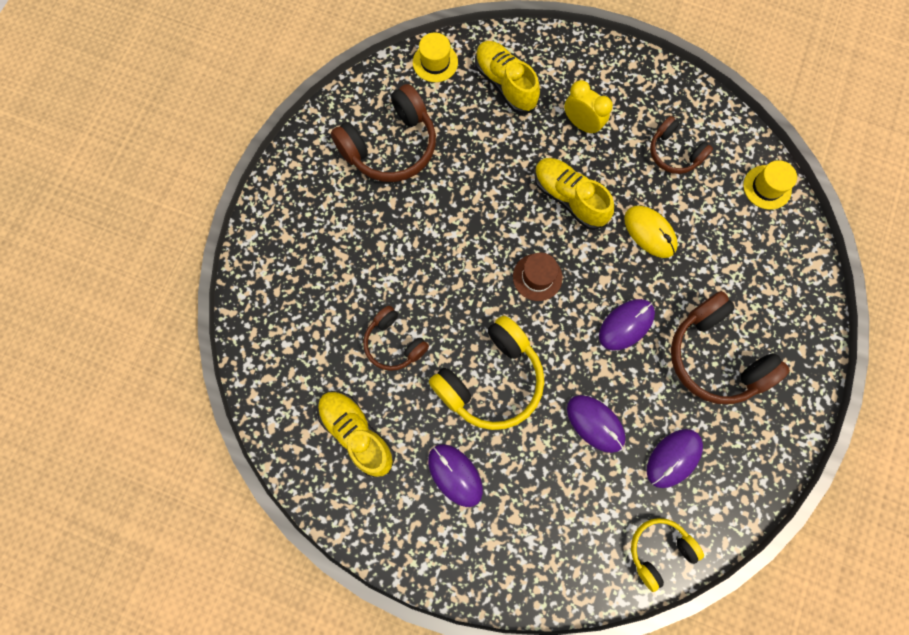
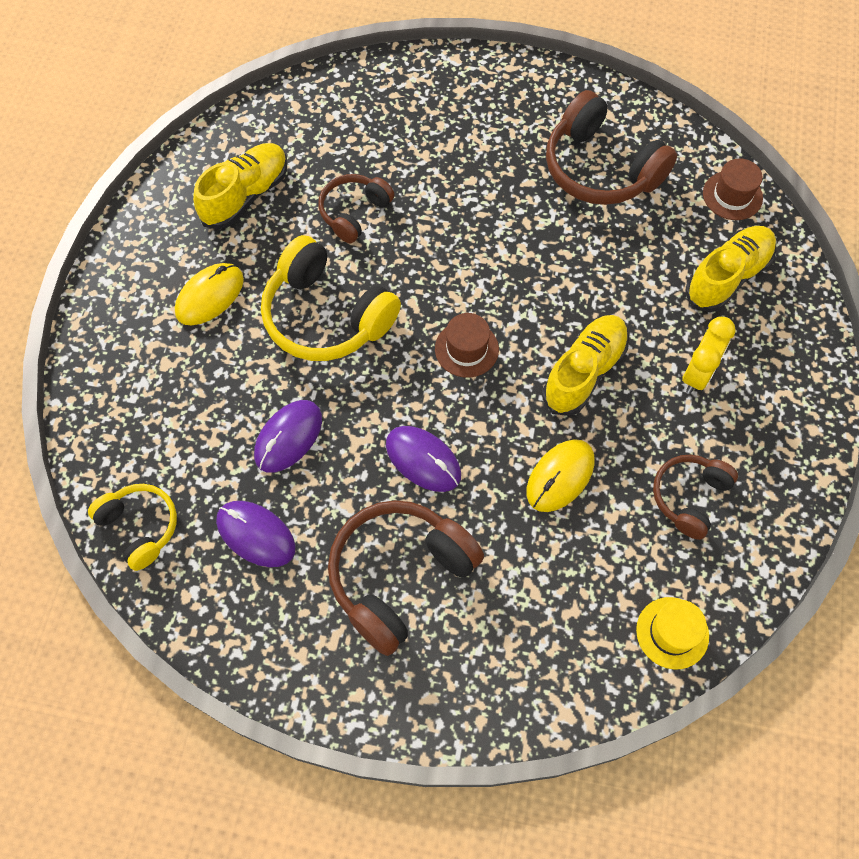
camera: 80 degrees right, 10 degrees down
yellow hat [413,33,458,82] -> brown hat [703,159,763,220]
purple mouse [428,444,483,507] -> yellow mouse [175,263,244,325]

